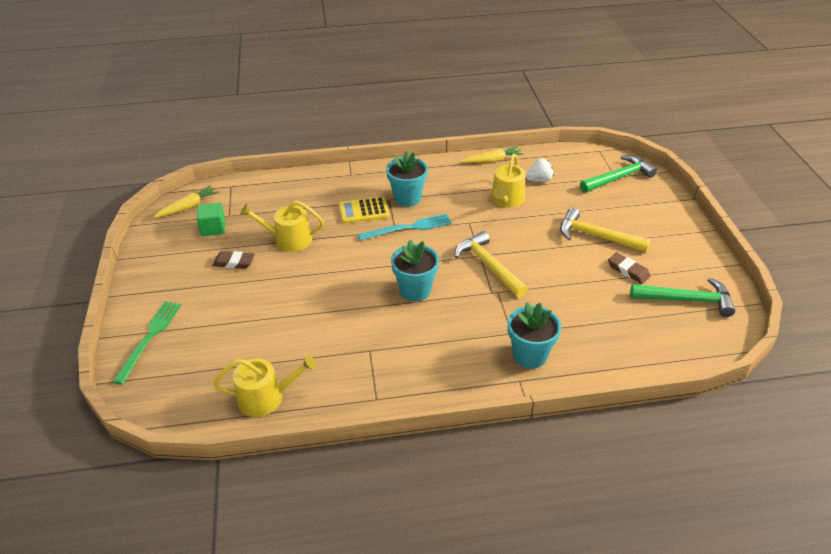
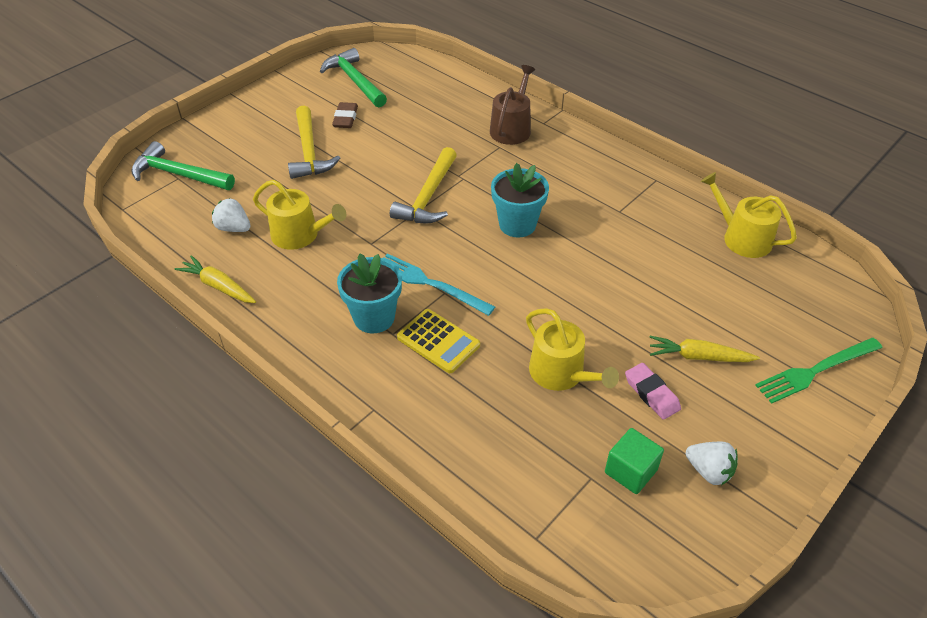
camera: 130 degrees left, 5 degrees up
yellow carrot [154,185,219,218] -> yellow carrot moved to [650,336,760,362]
brown eraser [212,251,255,269] -> pink eraser [625,363,681,420]
yellow watering can [491,154,525,208] -> yellow watering can turned 45 degrees clockwise [253,180,346,250]
turquoise flower pot [508,302,561,369] -> brown watering can [490,65,535,145]
none -> white strawberry [686,442,738,485]

